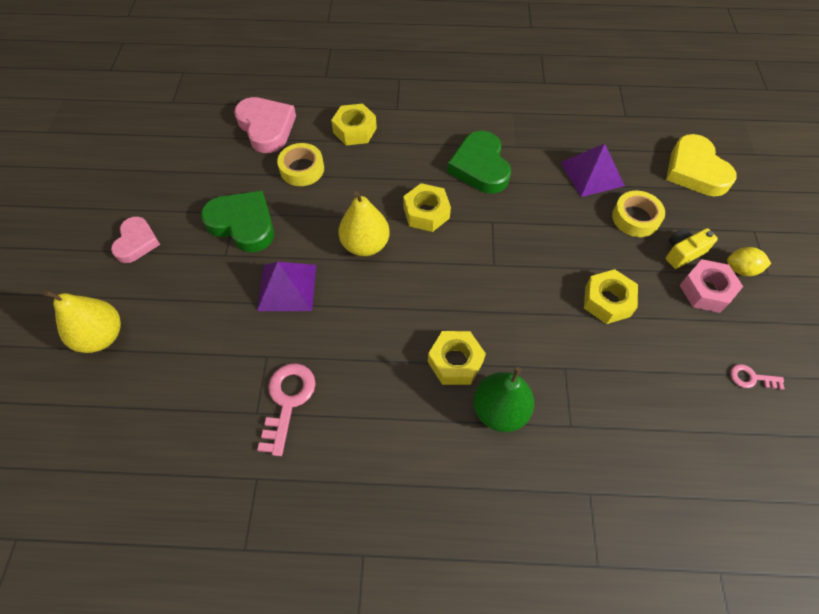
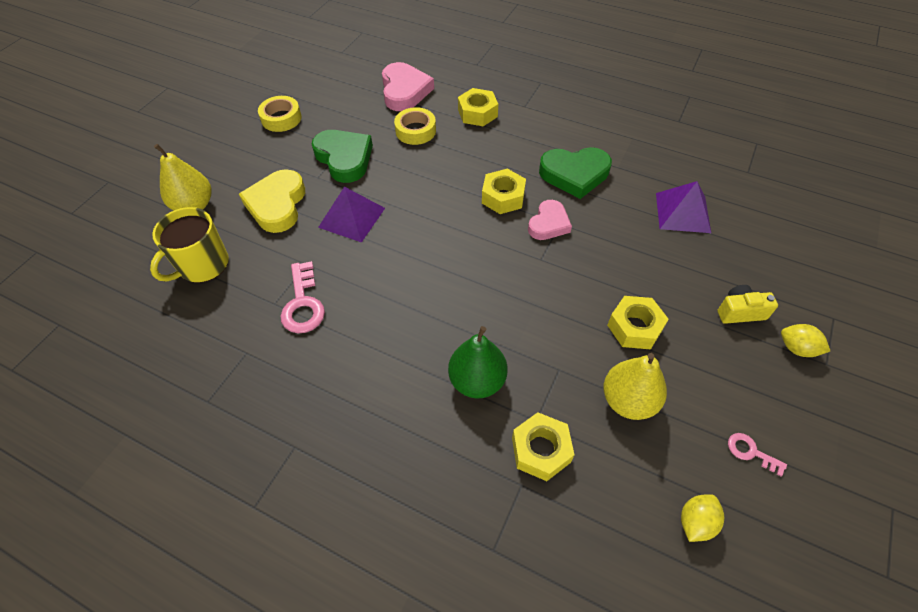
camera: 25 degrees right, 5 degrees down
pink heart [111,216,160,263] -> pink heart moved to [528,200,572,240]
pink key [257,363,316,456] -> pink key turned 135 degrees clockwise [281,261,325,333]
yellow pear [339,191,390,256] -> yellow pear moved to [604,353,667,420]
yellow nut [428,331,486,385] -> yellow nut moved to [512,412,574,481]
green heart [447,131,511,194] -> green heart turned 105 degrees counterclockwise [539,147,612,199]
yellow tape [612,191,665,237] -> yellow tape moved to [258,96,302,132]
yellow heart [666,134,737,197] -> yellow heart moved to [239,169,305,233]
pink nut [680,259,743,313] -> none
none -> yellow mug [150,207,229,283]
none -> yellow lemon [681,494,724,542]

